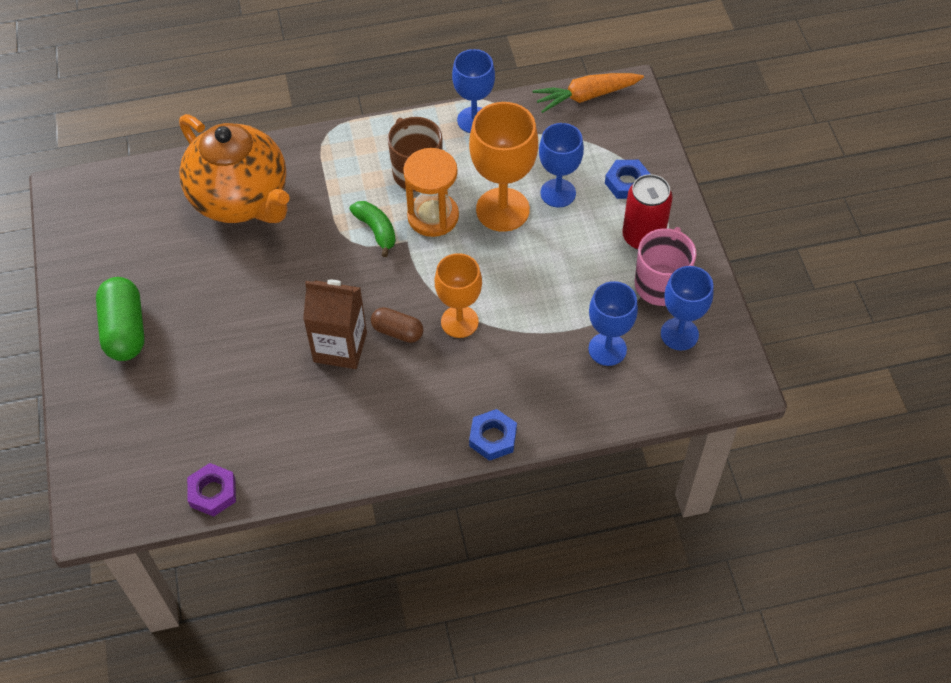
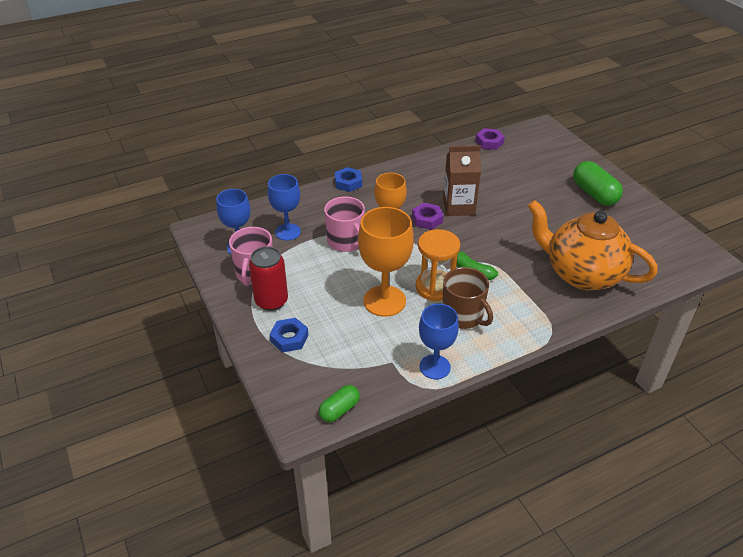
camera: 165 degrees right, 15 degrees down
brown capsule [371,307,423,343] -> purple nut [412,203,444,230]
orange carrot [533,73,644,113] -> green capsule [319,385,360,422]
blue goblet [539,123,584,208] -> none
none -> pink mug [324,196,365,252]

